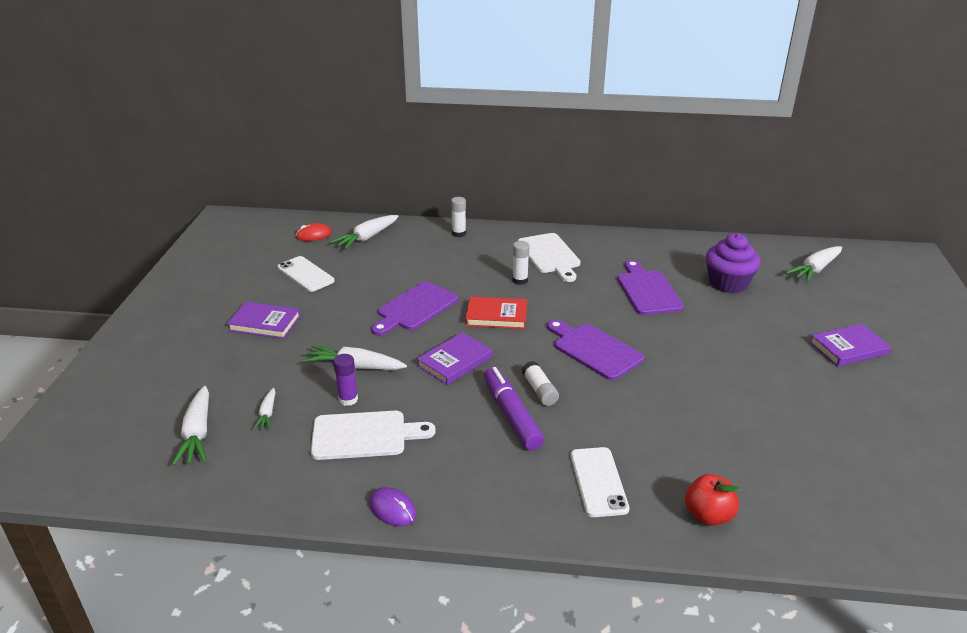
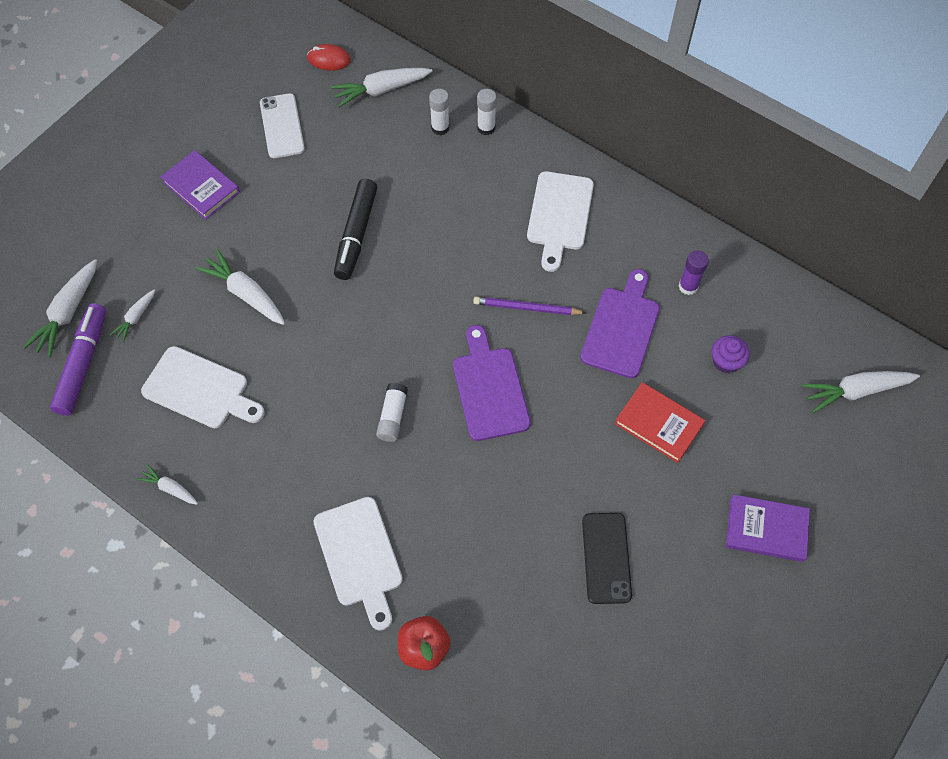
camera: 30 degrees right, 30 degrees up
purple glue stick [333,354,358,406] -> purple glue stick moved to [679,250,709,295]
purple mouse [369,487,417,526] -> white carrot [137,464,198,505]
purple cutting board [371,281,458,336] -> black marker [334,179,377,280]
purple book [417,332,492,385] -> none
red book [466,297,527,329] -> red book moved to [615,382,705,463]
purple marker [484,367,544,450] -> purple marker moved to [50,303,106,416]
white glue stick [513,241,530,285] -> white glue stick moved to [429,89,449,135]
white phone [570,447,629,517] -> white cutting board [314,497,403,631]
purple cupcake [706,233,761,293] -> purple cupcake [712,335,750,373], size x0.55
none -> purple pencil [473,297,586,315]
none -> black phone [582,513,632,604]

